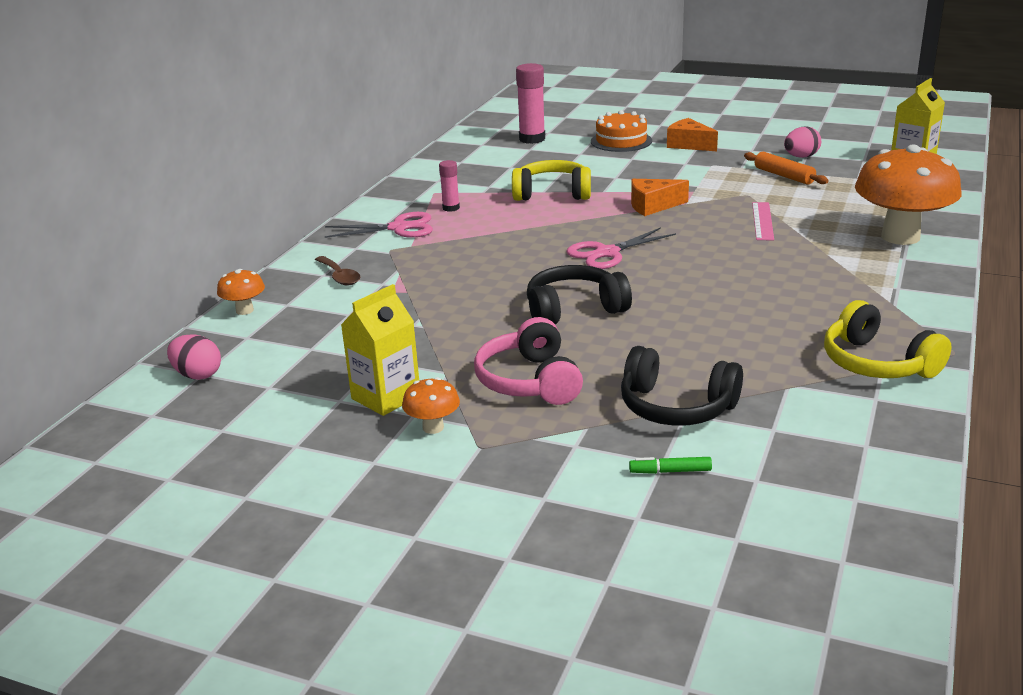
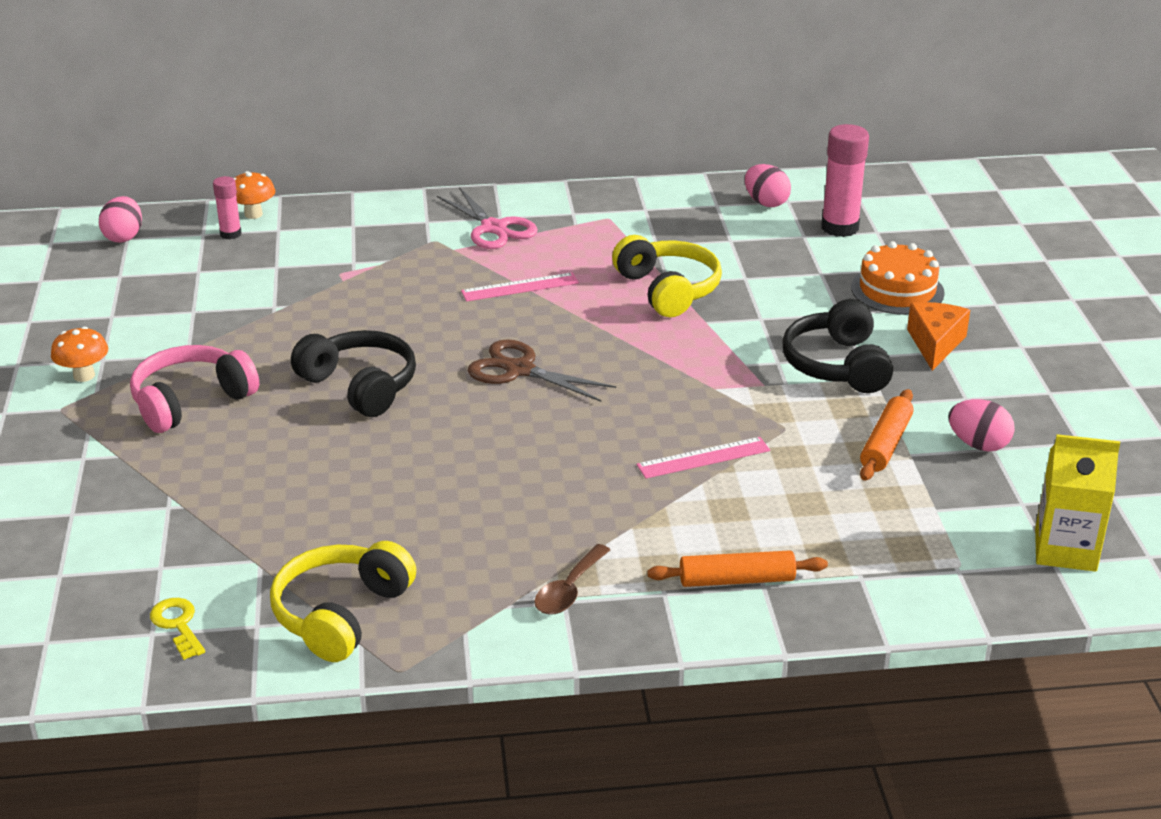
camera: 60 degrees right, 5 degrees up
brown spoon [315,256,360,286] -> brown spoon moved to [534,544,610,615]
yellow carton [341,284,419,416] -> none
pink glue stick [439,160,460,212] -> pink glue stick moved to [213,176,242,239]
pink scissors [566,227,676,269] -> brown scissors [468,339,616,402]
black headphones [621,346,743,426] -> black headphones moved to [782,299,893,393]
green marker [629,457,712,474] -> none
orange cheese [631,179,689,216] -> none
orange mushroom [855,145,962,245] -> orange rolling pin [647,550,828,587]
none -> yellow key [150,598,205,660]
none -> pink ruler [461,272,579,301]
none -> pink egg [745,164,791,207]

